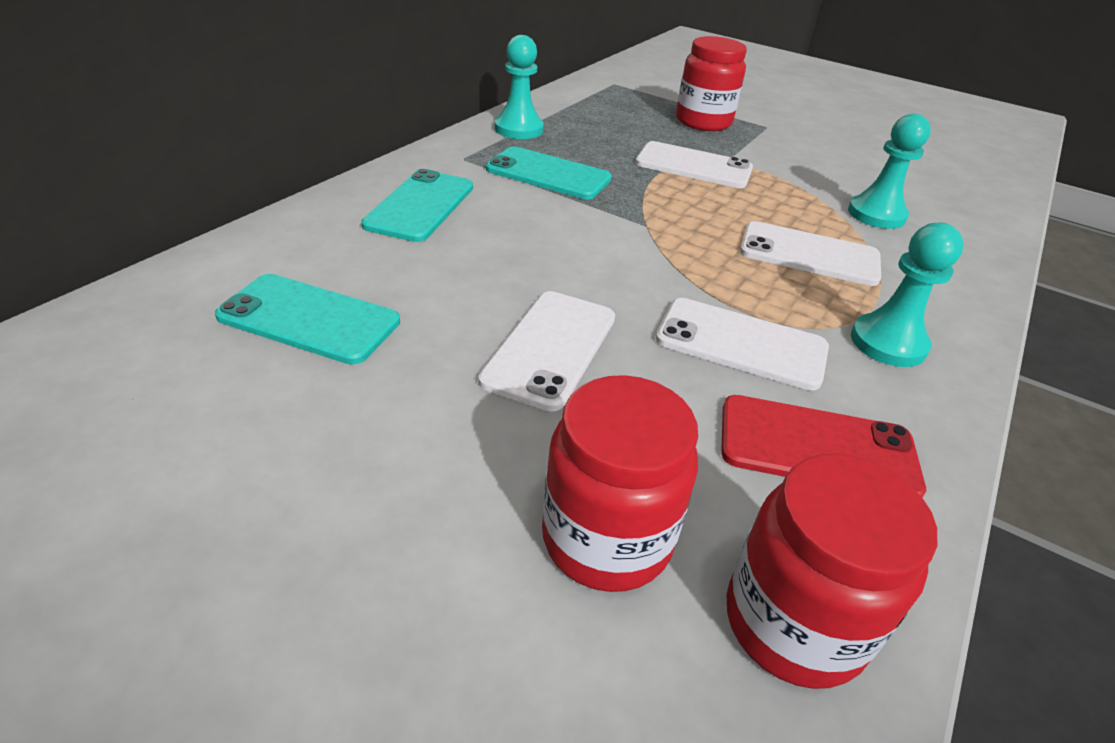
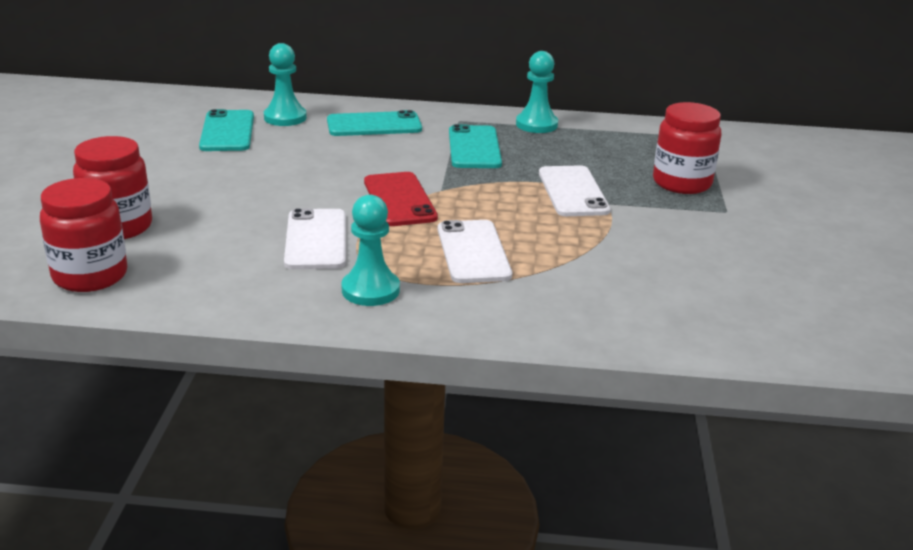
camera: 65 degrees right, 10 degrees down
white phone [478,291,615,412] -> none
red phone [721,395,926,497] -> red phone moved to [364,172,438,226]
turquoise pawn [848,113,931,229] -> turquoise pawn moved to [264,43,307,126]

